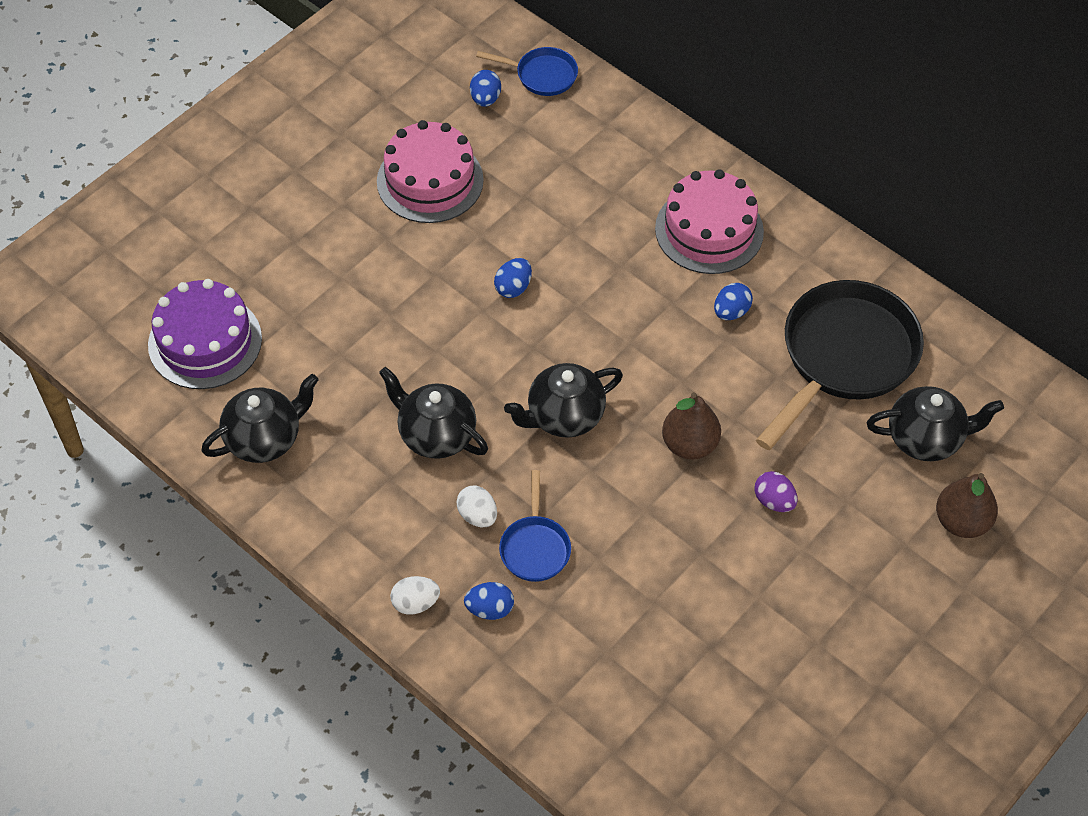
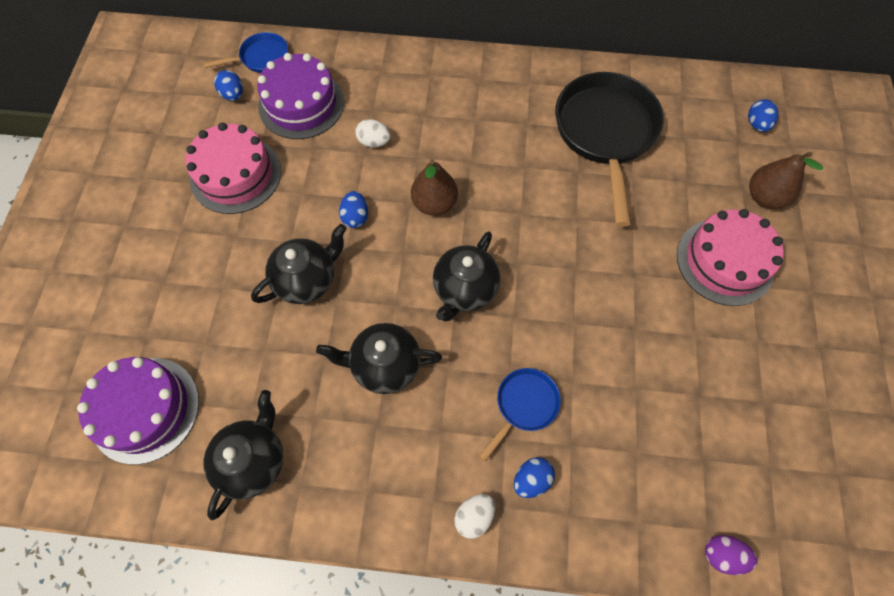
camera: 35 degrees left, 10 degrees up
white egg [456,486,497,527] -> white egg moved to [355,119,391,147]
blue pan [499,470,571,582] -> blue pan turned 105 degrees counterclockwise [479,368,561,461]
pink cake [655,169,764,274] -> pink cake moved to [677,209,784,306]
brown pear [662,392,721,459] -> brown pear moved to [411,159,458,216]
blue egg [714,283,753,320] -> blue egg moved to [748,99,779,132]
purple egg [755,471,798,512] -> purple egg moved to [705,535,758,575]
black teapot [867,386,1004,461] -> black teapot moved to [251,224,347,304]
none -> purple cake [257,53,344,139]

